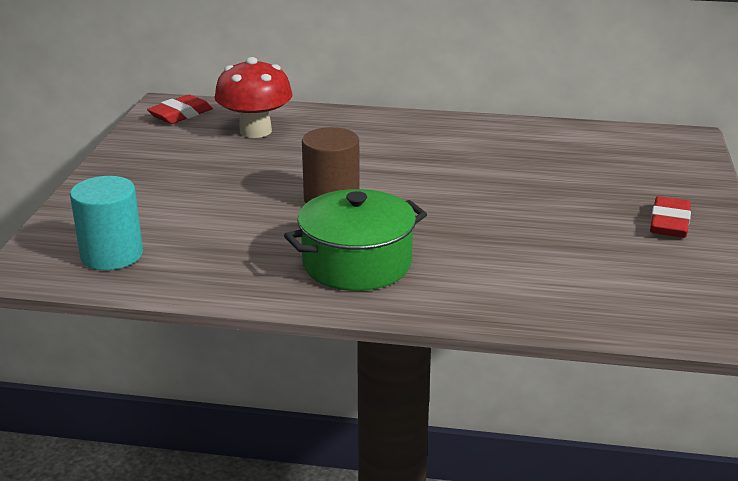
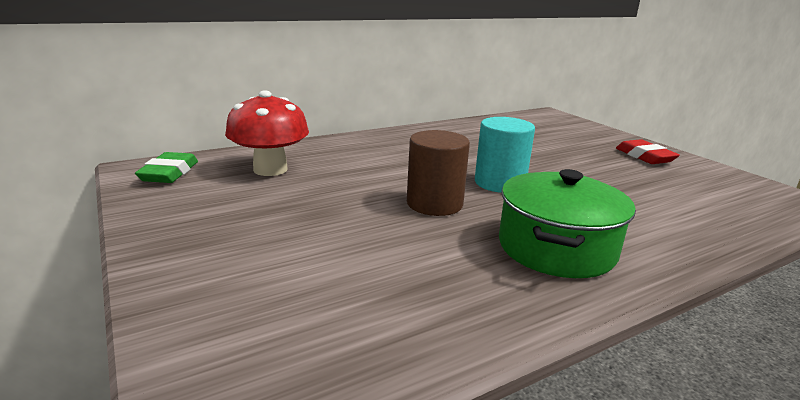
camera: 40 degrees left, 5 degrees down
turquoise cylinder [70,176,143,270] -> turquoise cylinder moved to [475,117,535,193]
red eraser [147,95,213,124] -> green eraser [135,152,198,183]

